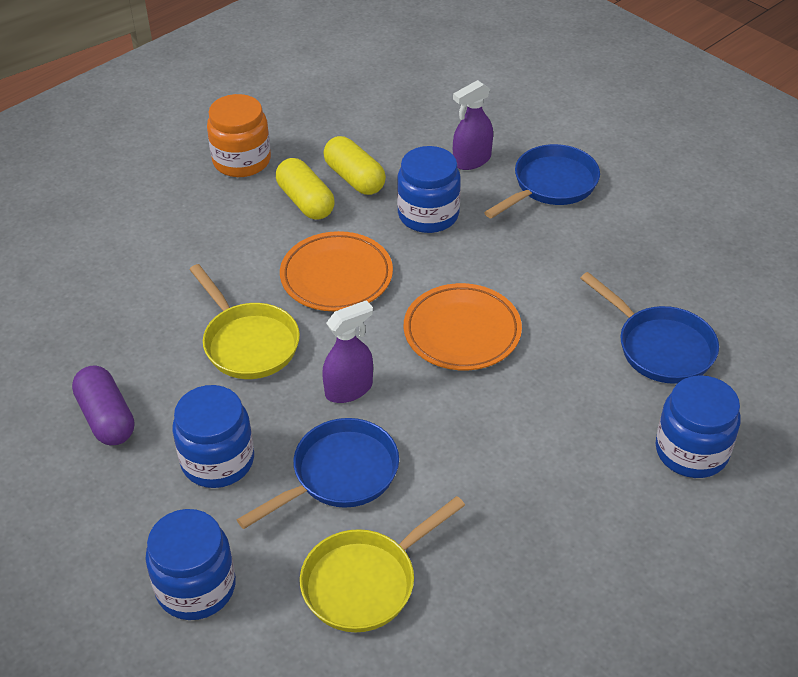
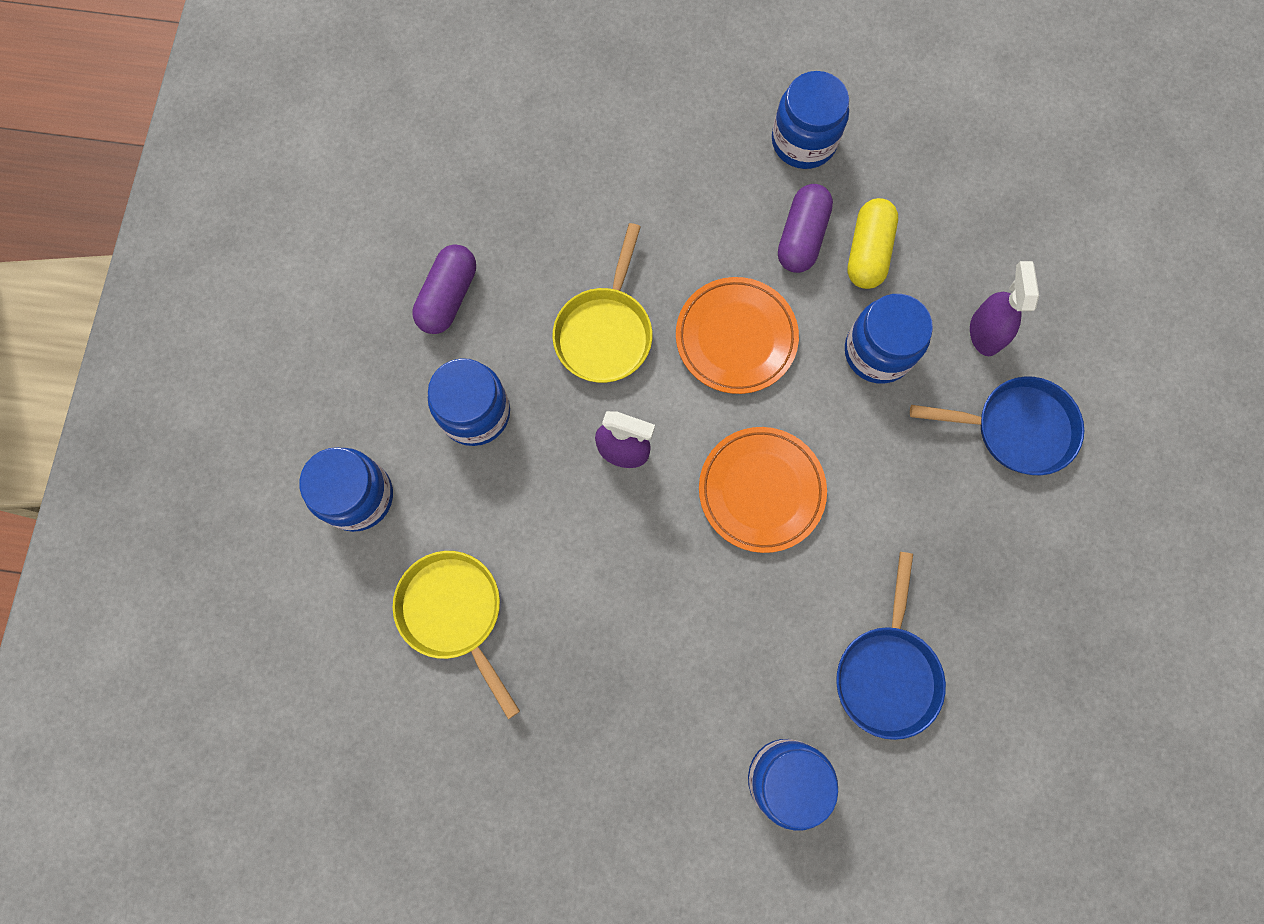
camera: 50 degrees right, 30 degrees up
orange jar [207,94,271,177] -> blue jar [772,71,849,169]
blue pan [237,418,399,529] -> none
yellow capsule [276,158,335,220] -> purple capsule [778,184,833,273]
yellow pan [300,496,465,632] -> yellow pan turned 45 degrees clockwise [393,551,520,719]
purple spray bottle [453,80,493,170] -> purple spray bottle turned 75 degrees clockwise [970,261,1039,356]

